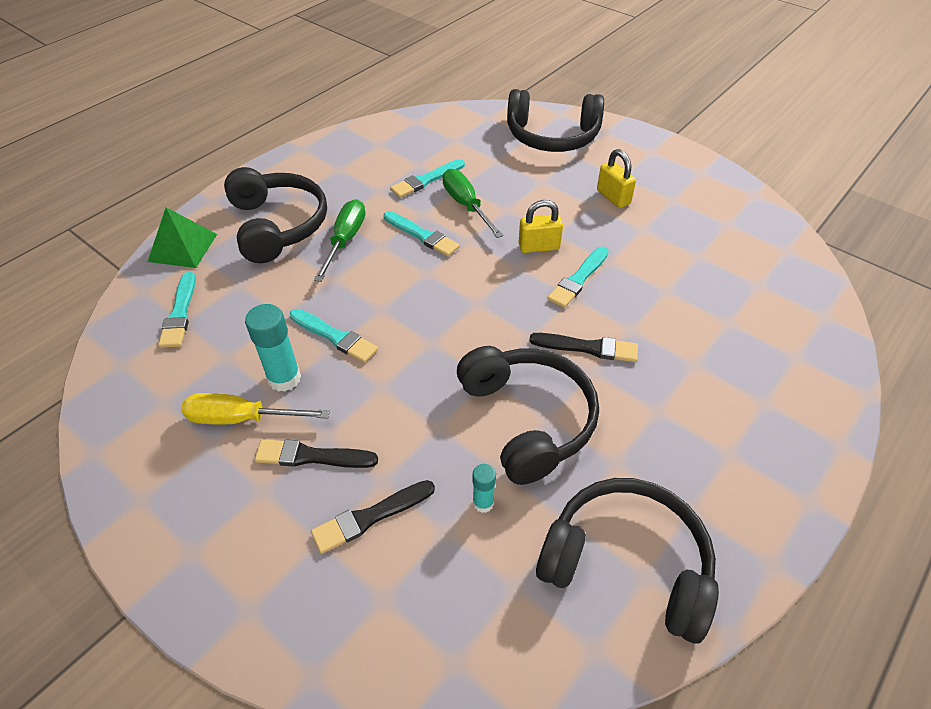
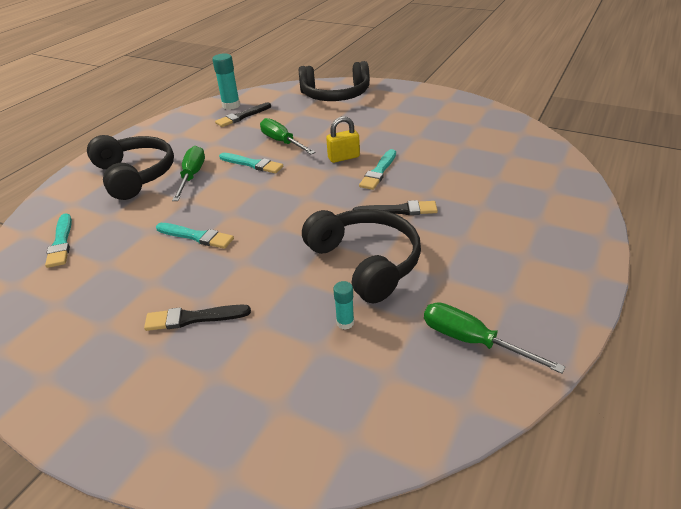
camera: 10 degrees left, 10 degrees down
green pyramid [148,207,217,268] -> none
yellow screwdriver [181,393,330,424] -> none
turquoise glue stick [245,304,301,392] -> turquoise glue stick moved to [212,54,240,110]
black brush [311,480,435,554] -> black brush moved to [215,103,271,127]
turquoise brush [390,159,465,198] -> none
black headphones [536,478,719,643] -> green screwdriver [424,302,565,374]
yellow padlock [597,149,636,208] -> none

